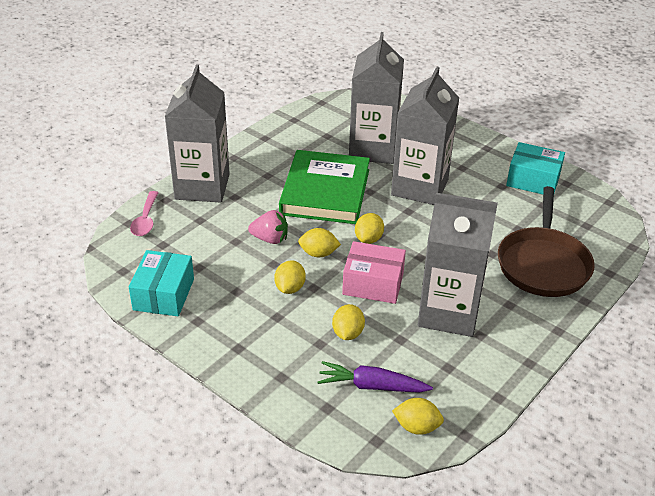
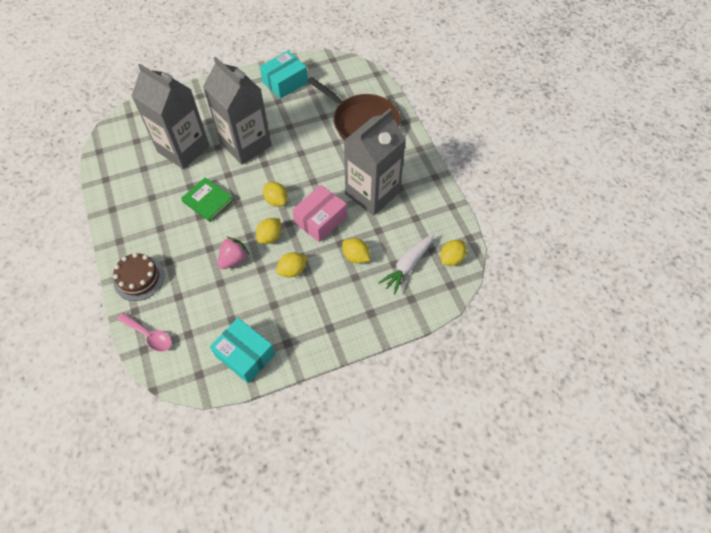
camera: 60 degrees left, 20 degrees up
grey carton [165,64,230,202] -> brown cake [113,253,164,301]
yellow lemon [274,260,306,294] -> yellow lemon turned 75 degrees counterclockwise [276,252,308,277]
green book [279,150,370,224] -> green book [181,178,234,222], size x0.52
purple carrot [318,361,433,393] -> white carrot [378,234,434,294]

